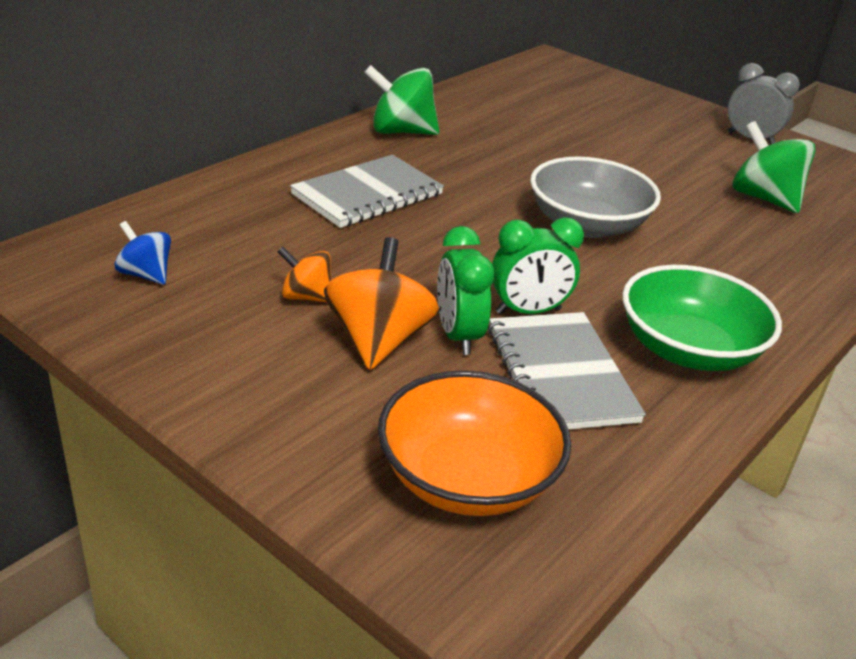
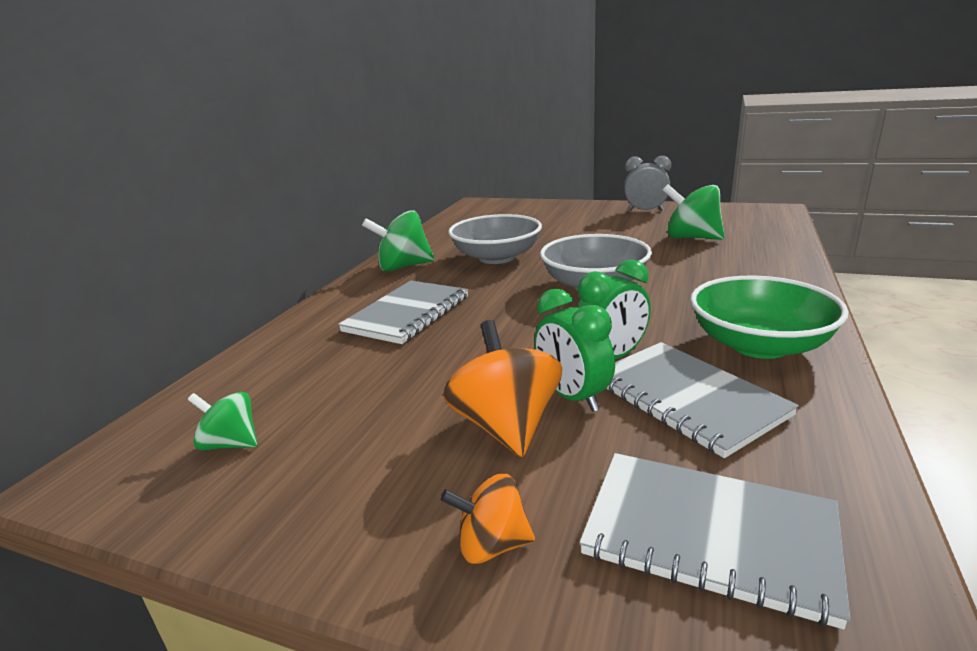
camera: 15 degrees left, 10 degrees down
blue spinning top [115,221,171,285] -> green spinning top [188,392,257,450]
orange spinning top [278,247,332,302] -> orange spinning top moved to [440,474,535,564]
orange bowl [378,370,571,516] -> grey notebook [579,453,850,629]
none -> grey bowl [448,214,542,264]

